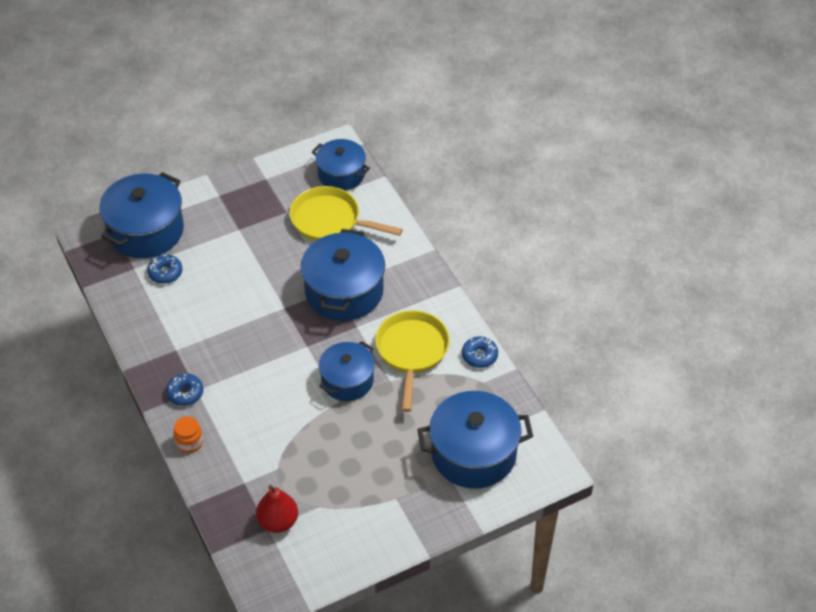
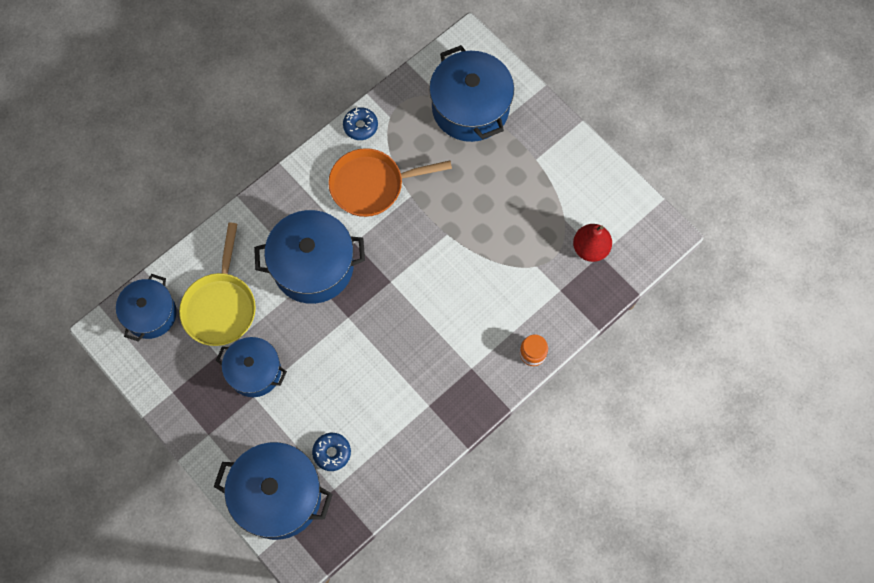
camera: 105 degrees left, 20 degrees up
blue donut [166,373,203,406] -> none
blue pot [319,341,375,401] -> blue pot moved to [216,337,287,397]
yellow pan [375,310,450,412] -> orange pan [328,148,452,217]

